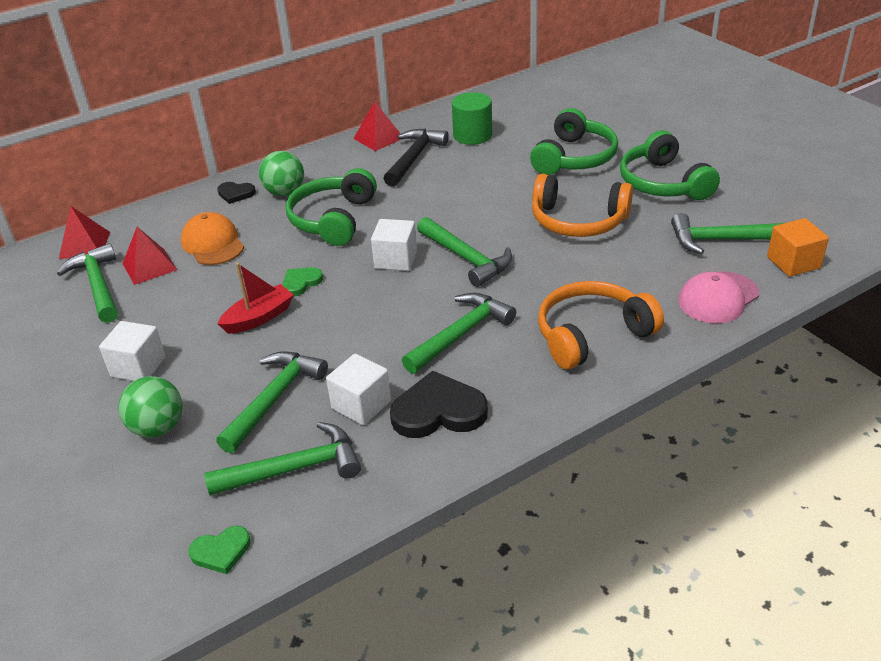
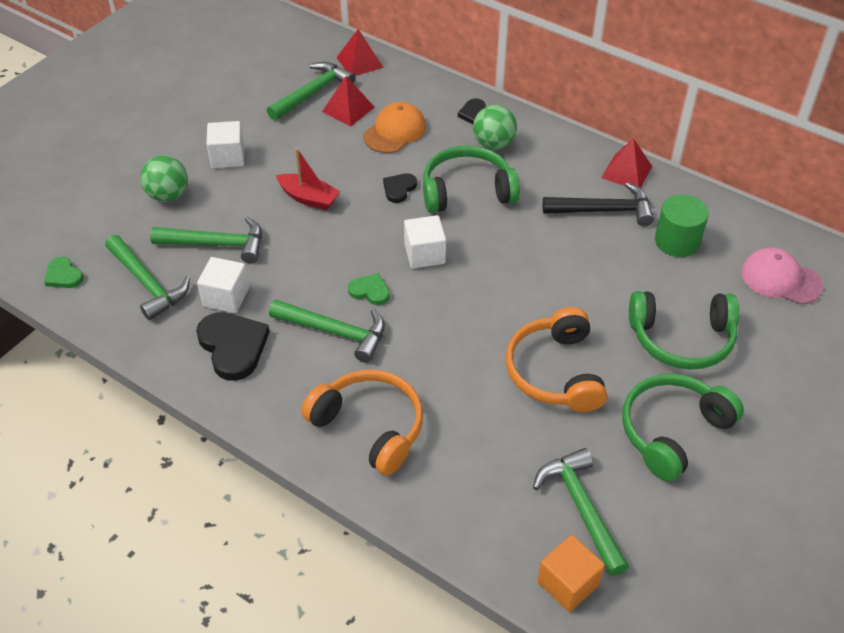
camera: 65 degrees right, 10 degrees up
green heart [282,267,323,296] -> green heart moved to [348,273,390,305]
green hammer [417,217,512,287] -> none
pink cap [678,271,759,323] -> pink cap moved to [741,248,823,304]
none -> black heart [383,173,417,203]

